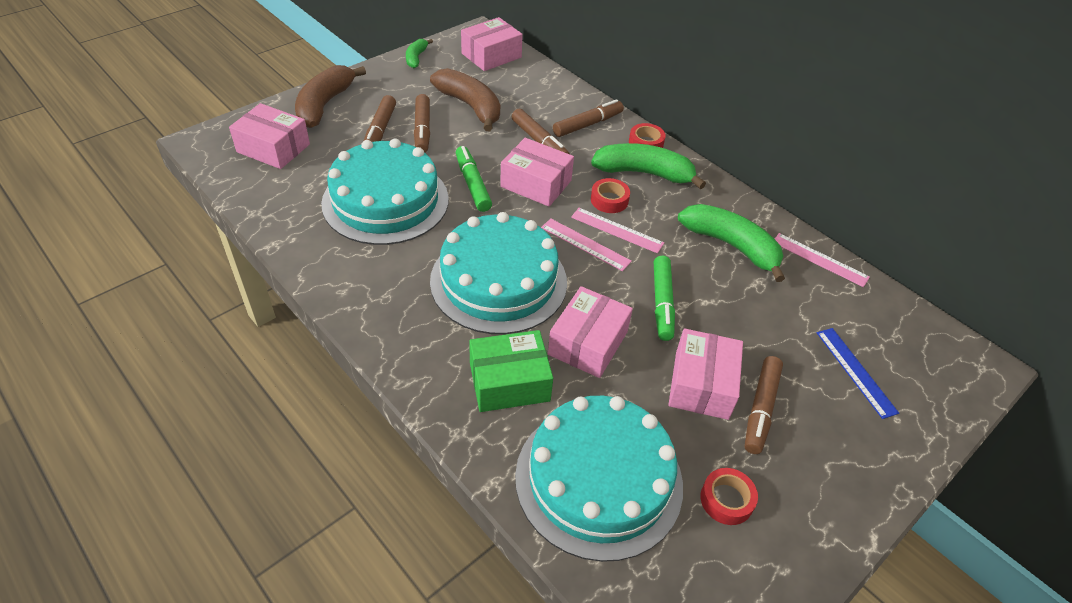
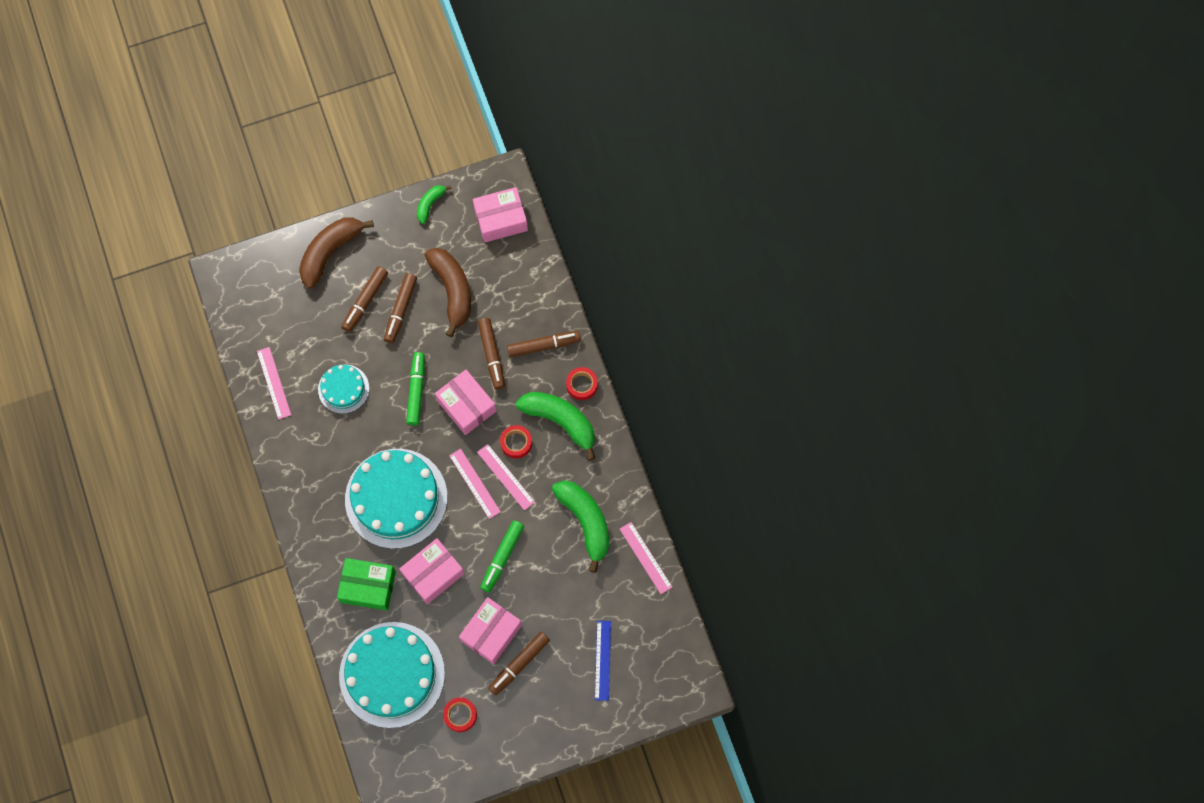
camera: 25 degrees right, 25 degrees up
pink box [229,103,310,169] -> none
turquoise cake [321,138,449,245] -> turquoise cake [318,364,369,414], size x0.51
none -> pink ruler [257,347,291,419]

